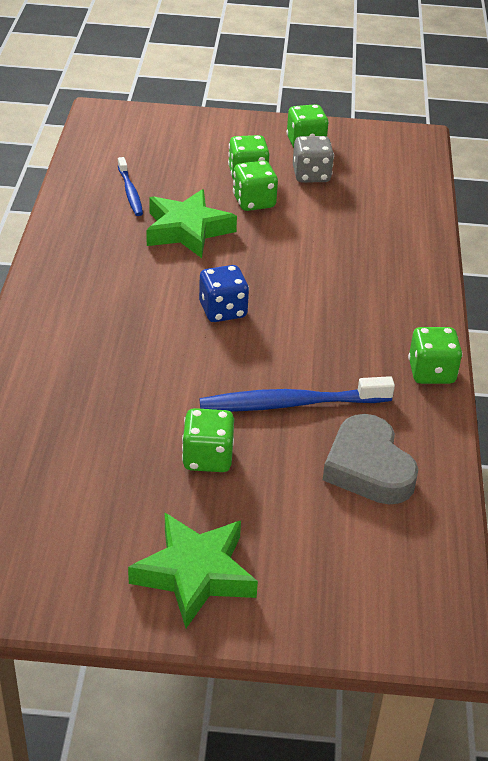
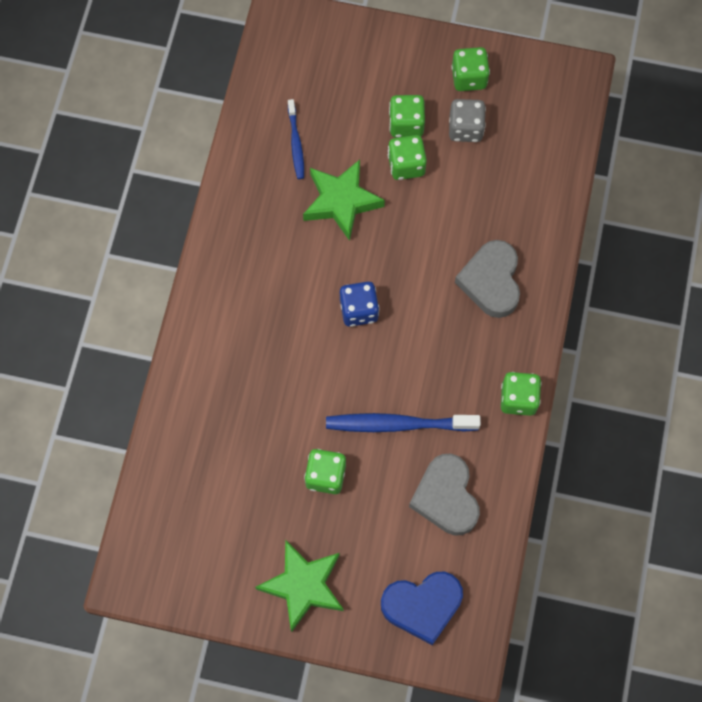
camera: 10 degrees right, 30 degrees up
none -> blue heart [381,572,463,645]
none -> grey heart [455,240,520,318]

